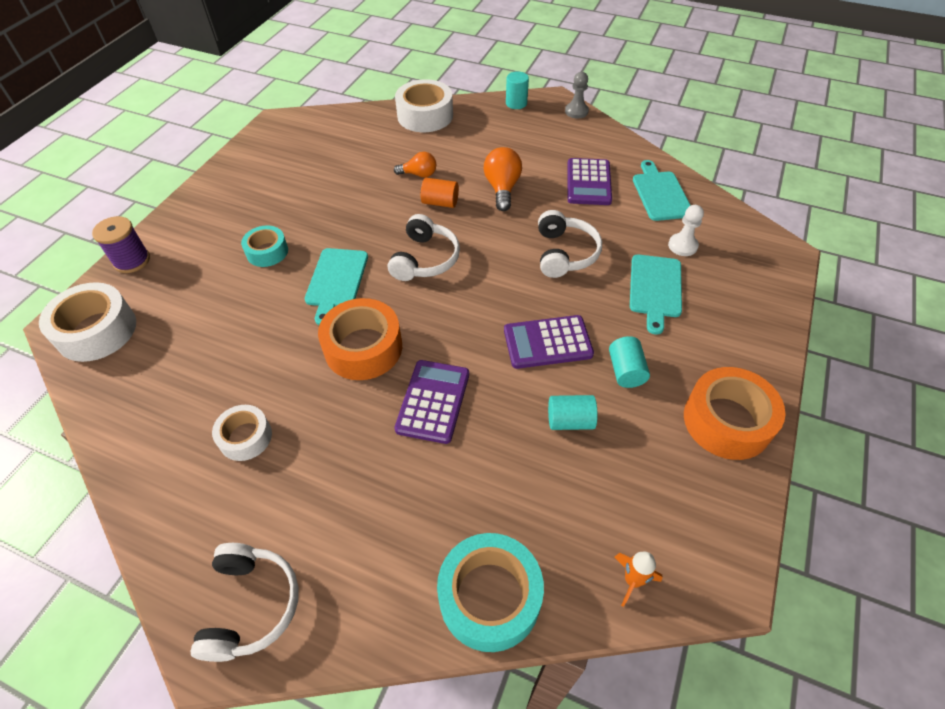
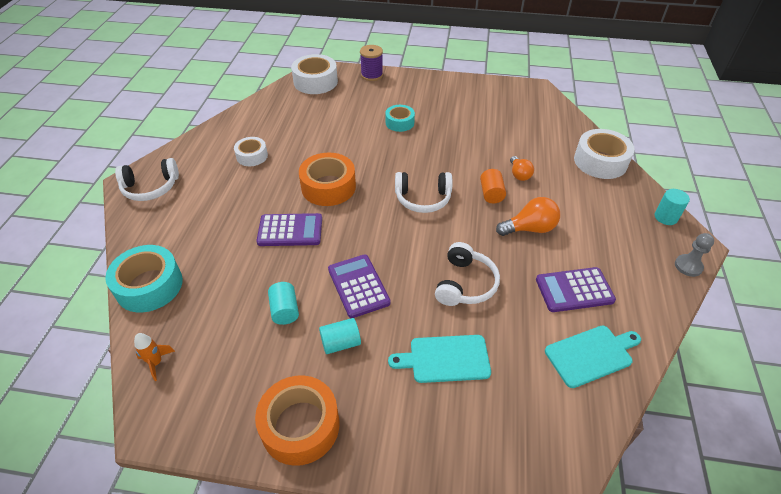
camera: 75 degrees right, 5 degrees down
turquoise cutting board [305,248,368,325] -> none
white headphones [538,210,602,278] -> white headphones turned 60 degrees counterclockwise [435,242,500,306]
white pawn [668,205,704,256] -> none

